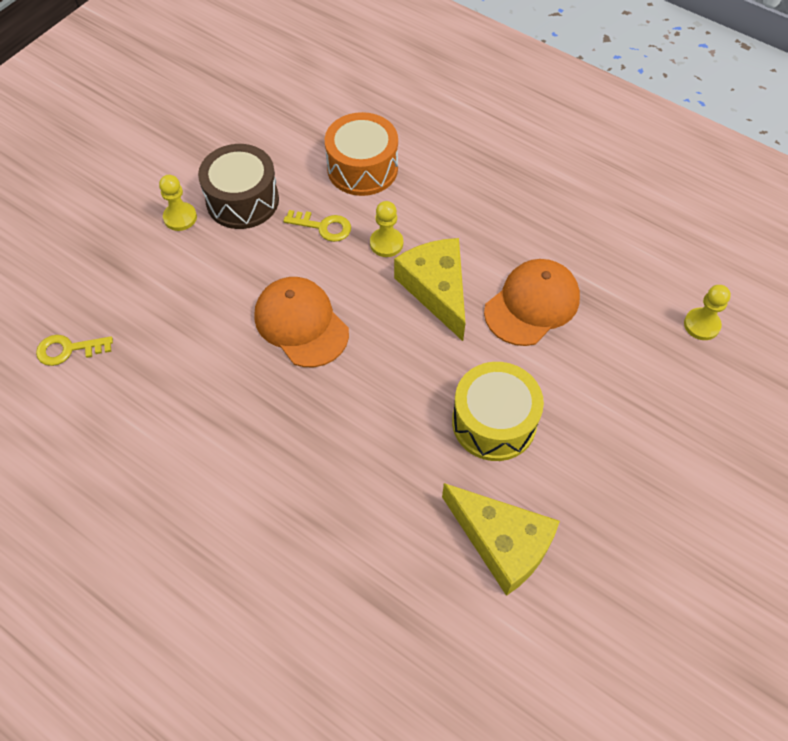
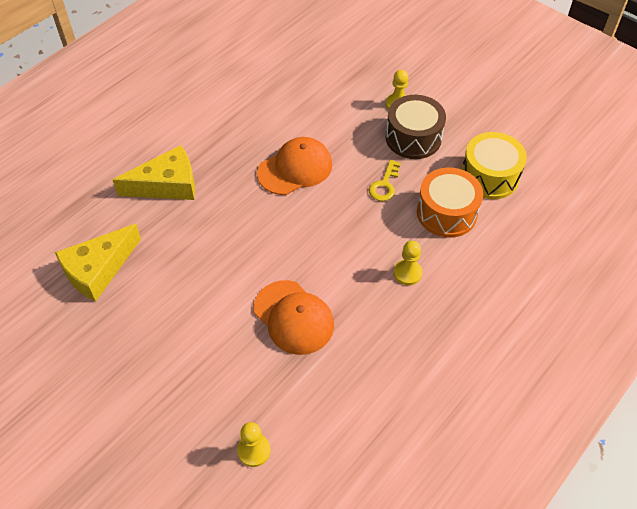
camera: 95 degrees right, 5 degrees down
yellow key [36,335,113,366] -> none
yellow pawn [370,201,403,257] -> yellow pawn moved to [394,241,423,285]
yellow cheese [394,238,465,341] -> yellow cheese moved to [113,145,195,200]
yellow drum [452,362,544,461] -> yellow drum moved to [461,132,527,199]

